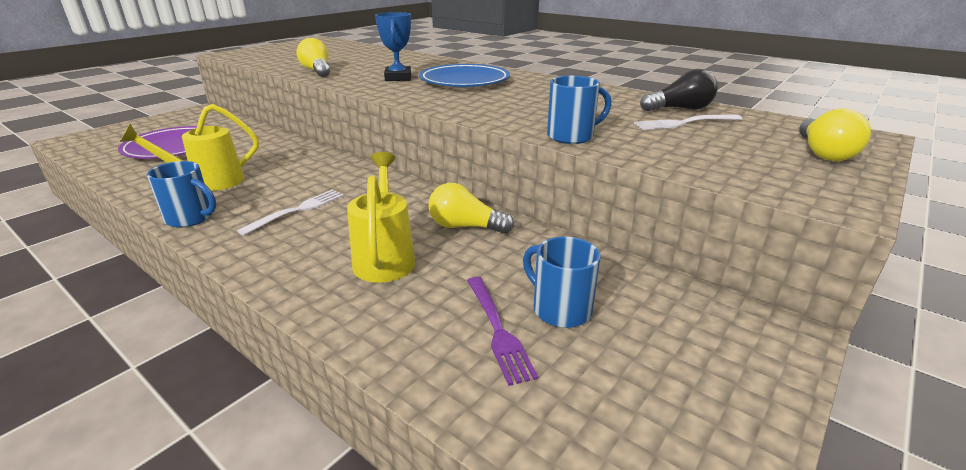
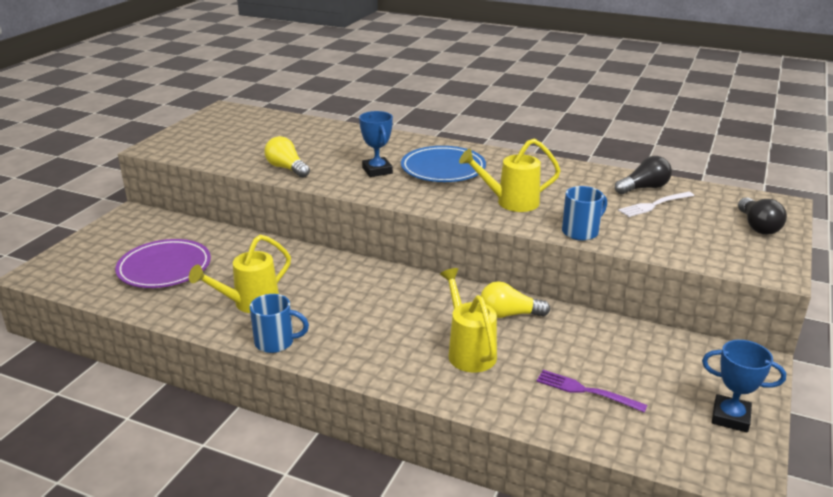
camera: 15 degrees left, 0 degrees up
white fork [237,190,344,236] -> none
purple fork [467,277,538,386] -> purple fork turned 150 degrees clockwise [536,370,647,413]
blue mug [523,237,601,328] -> none
yellow light bulb [799,108,871,161] -> black light bulb [738,197,787,235]
none -> yellow watering can [459,139,561,212]
none -> blue trophy [702,340,786,433]

